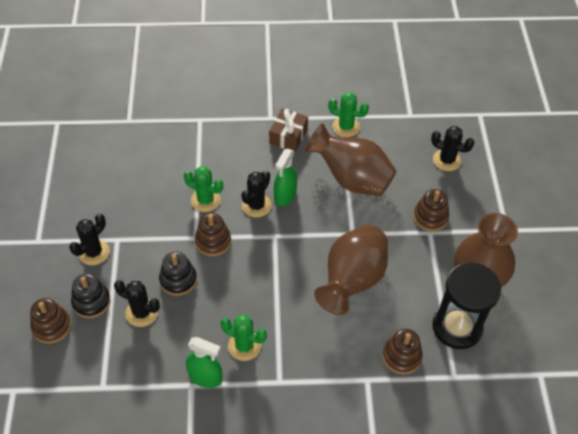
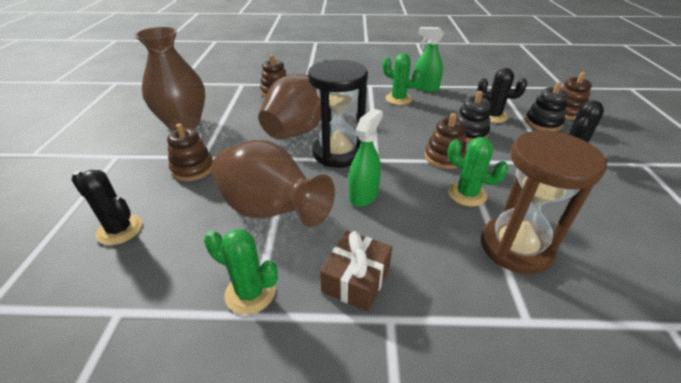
camera: 175 degrees left, 15 degrees down
black cactus [241,170,272,218] -> none
black hourglass [433,263,501,349] -> black hourglass moved to [308,60,368,168]
none -> brown hourglass [481,130,608,274]

